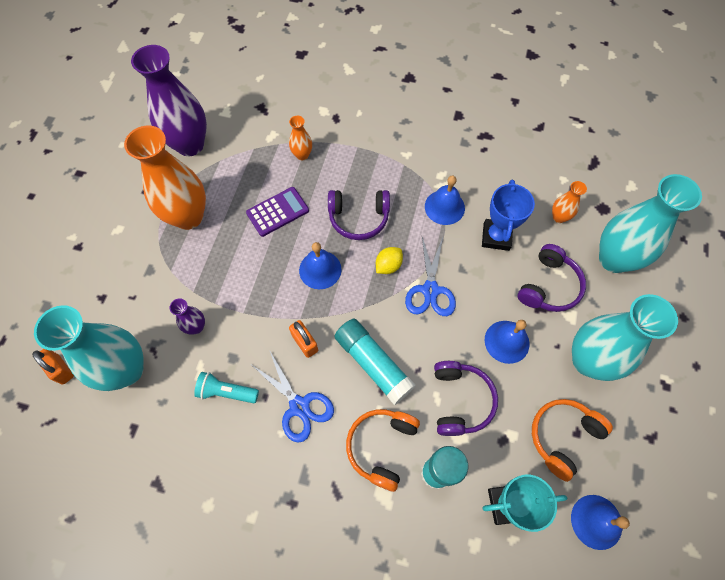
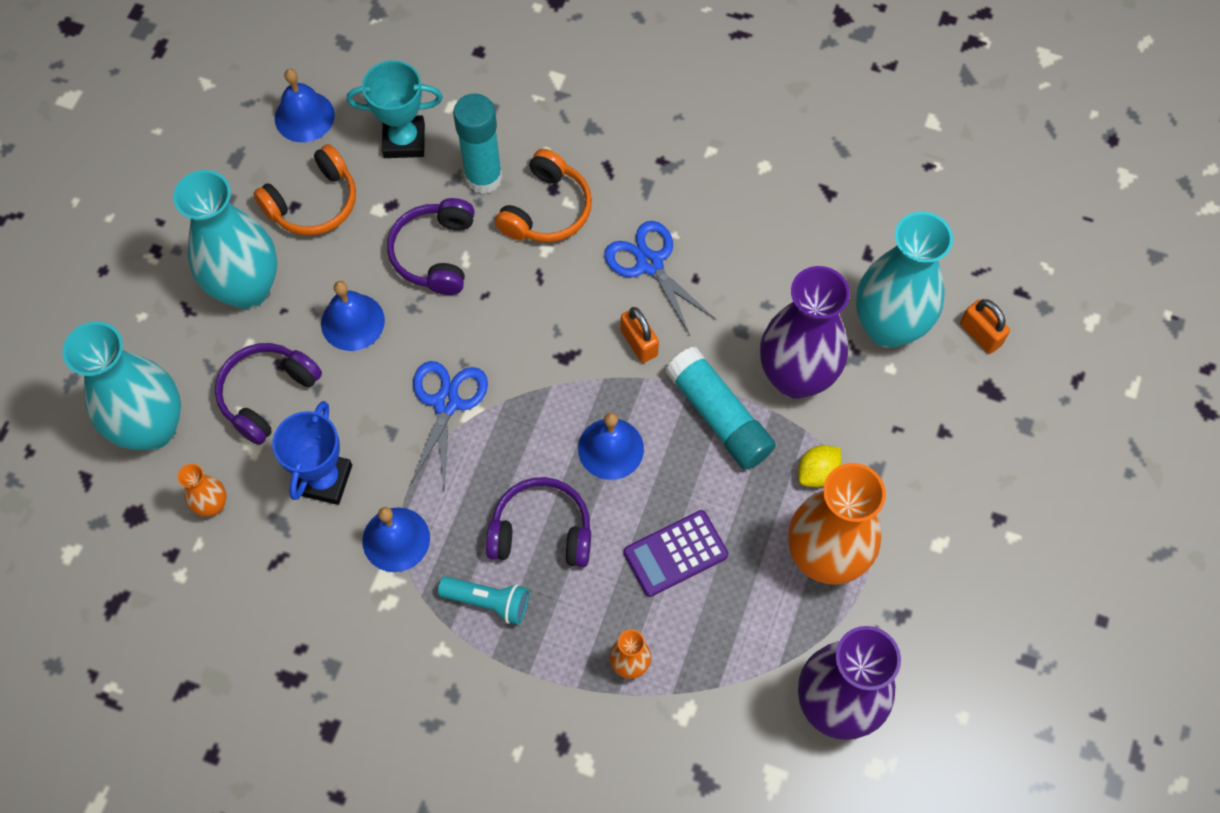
camera: 175 degrees left, 0 degrees up
purple vase [170,298,205,335] -> purple vase [760,266,850,399], size x2.22
turquoise flashlight [194,372,259,403] -> turquoise flashlight moved to [438,576,529,625]
turquoise glue stick [335,319,416,405] -> turquoise glue stick moved to [665,347,776,470]
yellow lemon [376,247,403,274] -> yellow lemon moved to [798,445,842,487]

